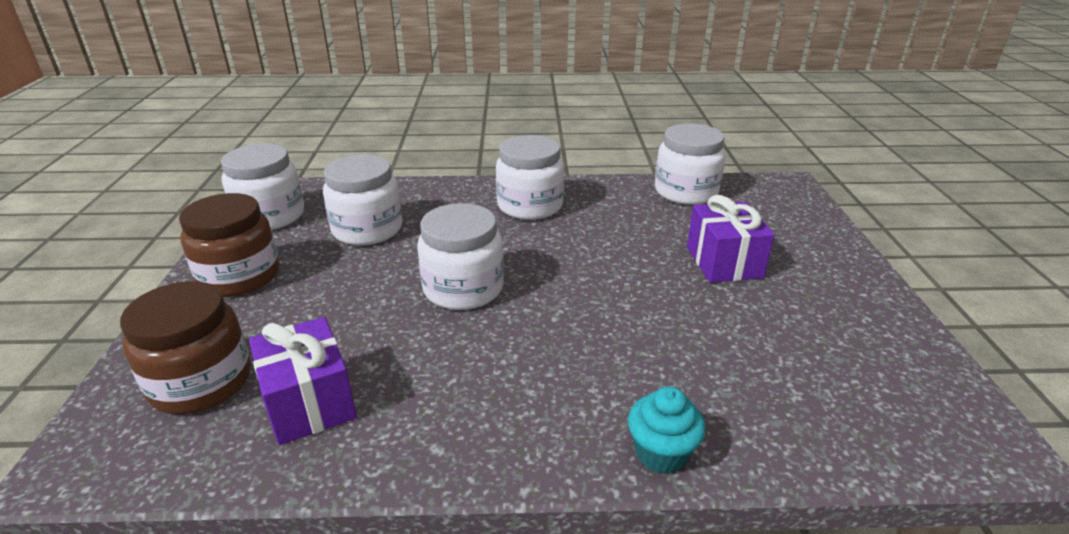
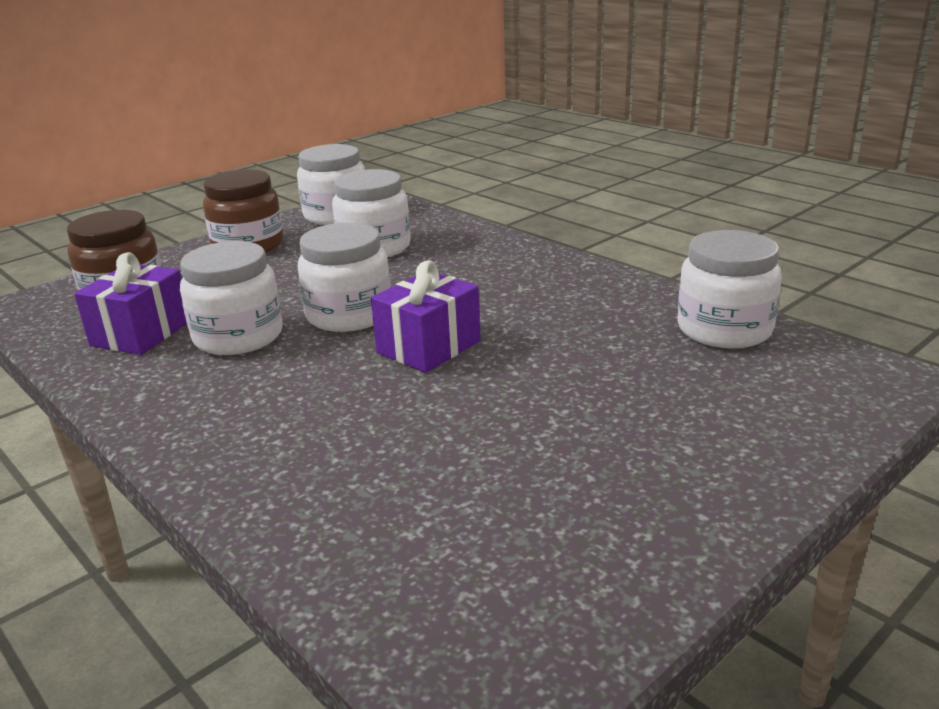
camera: 50 degrees right, 5 degrees down
white jar [496,135,564,220] -> white jar moved to [180,241,283,355]
turquoise cupcake [628,387,705,474] -> none
purple gift [687,195,774,283] -> purple gift moved to [371,260,481,373]

